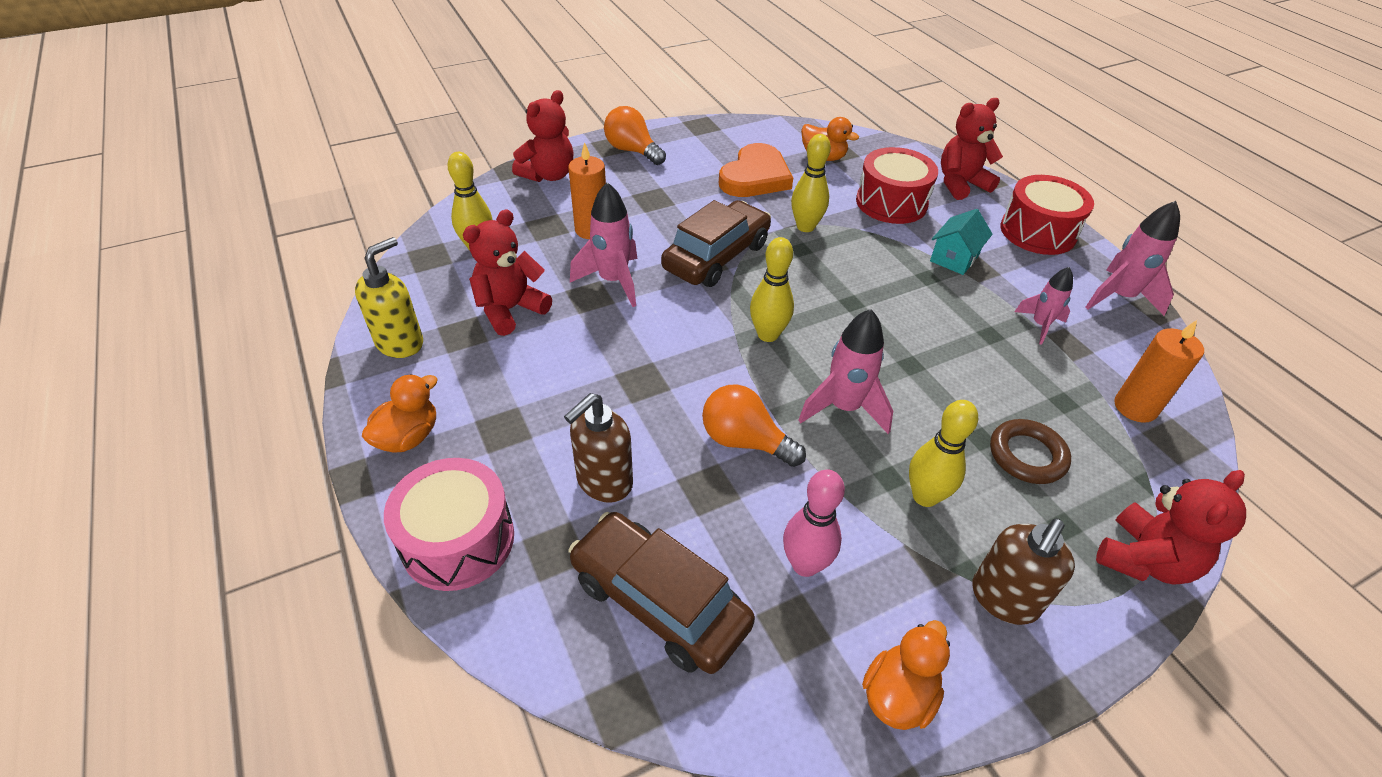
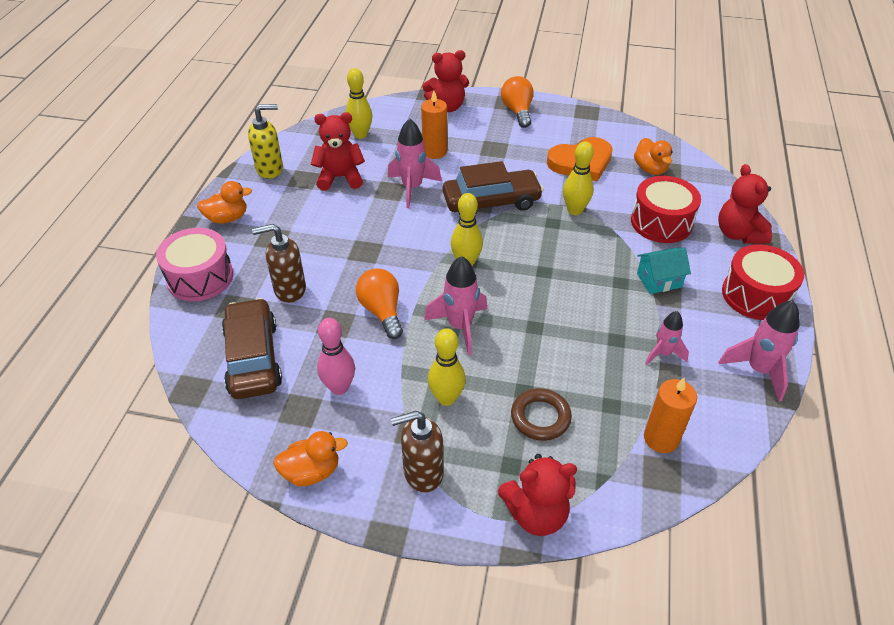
camera: 40 degrees right, 0 degrees up
red teddy bear [941,98,1003,200] -> red teddy bear turned 120 degrees counterclockwise [718,164,772,244]

